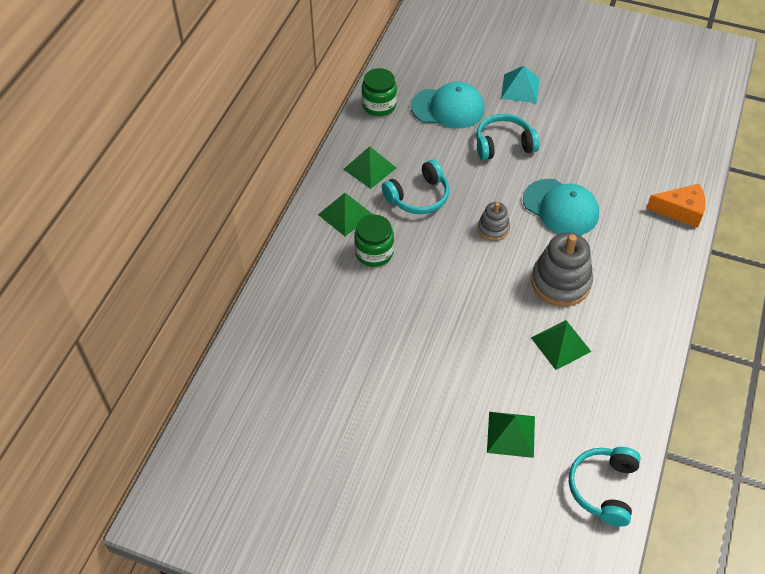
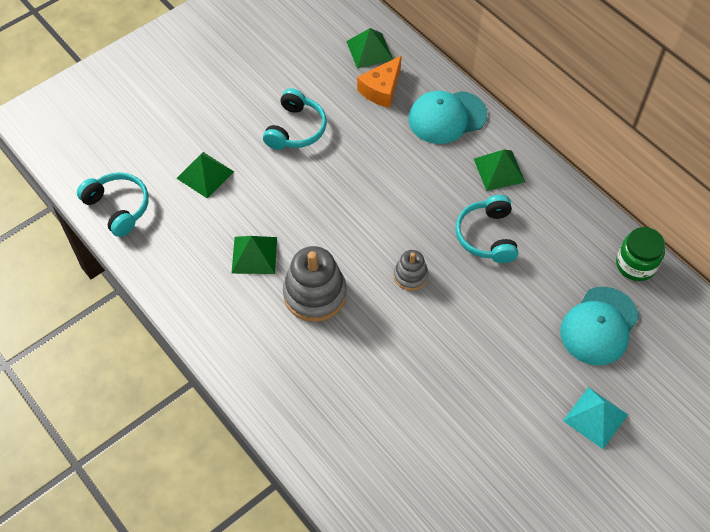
camera: 120 degrees right, 5 degrees up
green pyramid [343,146,396,189] -> green pyramid moved to [346,28,393,69]
green jar [354,215,394,267] -> none
turquoise headphones [476,114,539,160] -> turquoise headphones moved to [263,88,327,150]
turquoise cap [523,179,599,235] -> turquoise cap moved to [408,91,487,144]
orange cheese [646,184,706,228] -> orange cheese moved to [357,55,402,108]

